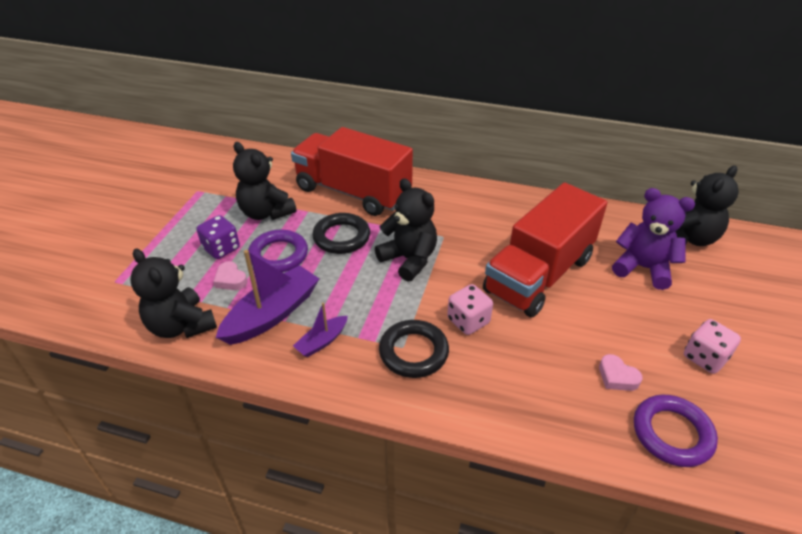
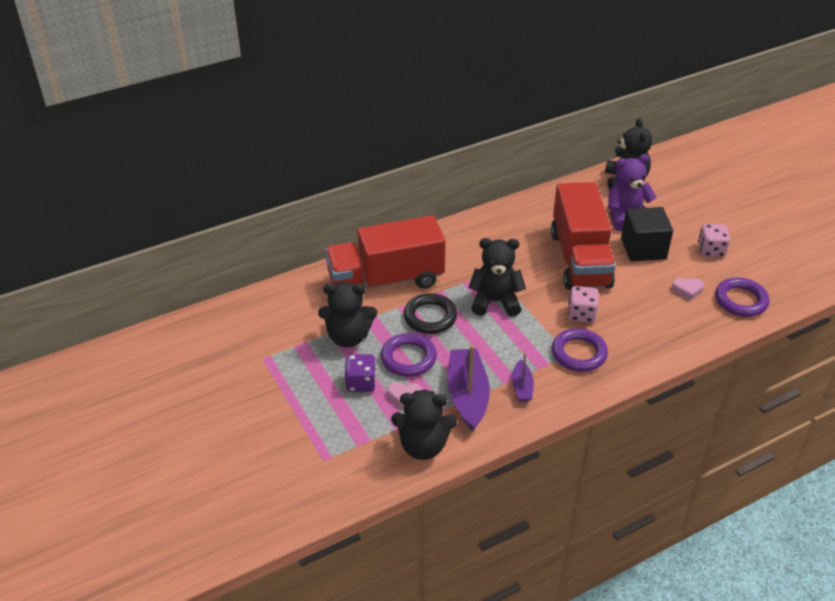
camera: 45 degrees left, 0 degrees up
black ring [379,320,449,378] -> purple ring [552,328,608,372]
none -> black cube [621,207,673,261]

